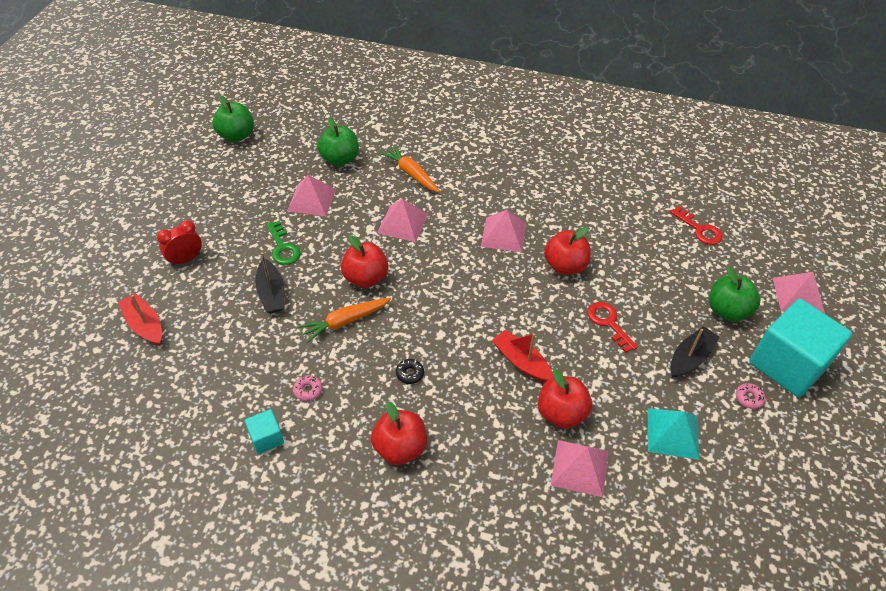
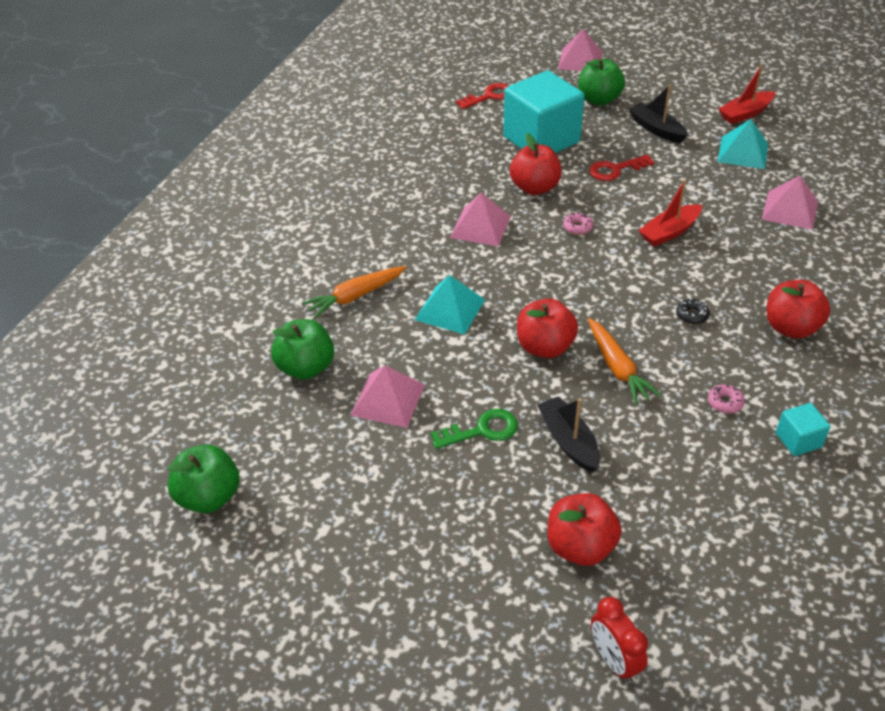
camera: 80 degrees left, 5 degrees down
red boat [118,293,162,346] -> red boat moved to [718,64,775,124]
red clock [157,220,202,266] -> red clock moved to [591,597,648,682]
black boat [255,252,285,313] -> black boat turned 105 degrees counterclockwise [537,396,600,472]
pink pyramid [377,199,428,242] -> turquoise pyramid [415,275,485,334]
red apple [538,369,592,429] -> red apple moved to [547,493,622,566]
pink donut [736,383,766,409] -> pink donut moved to [563,213,593,235]
turquoise cube [749,299,852,397] -> turquoise cube moved to [503,71,584,153]

